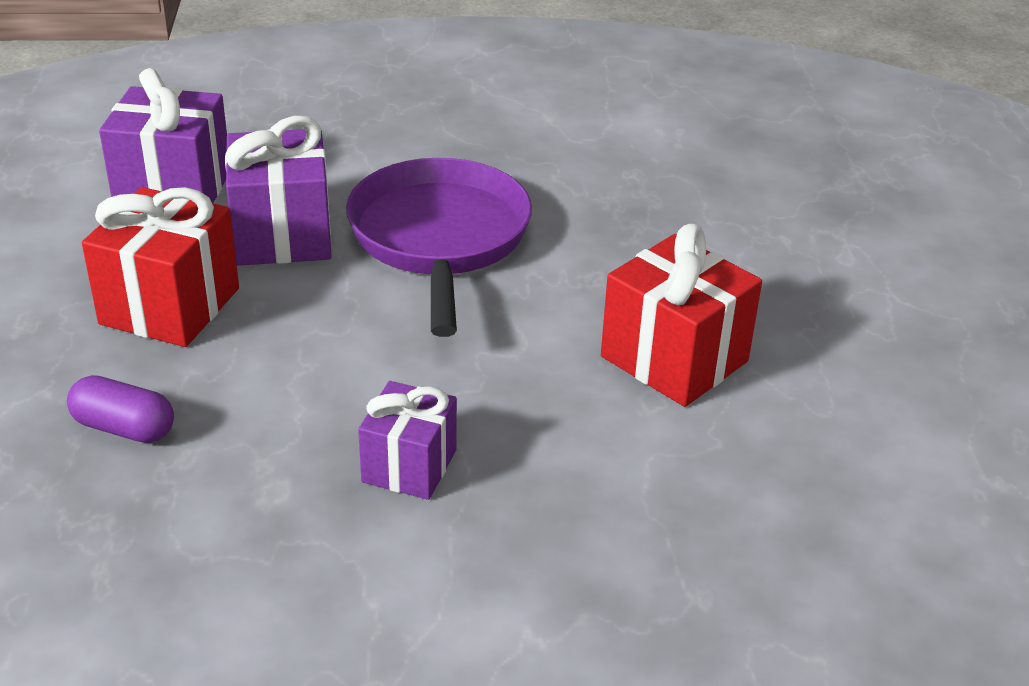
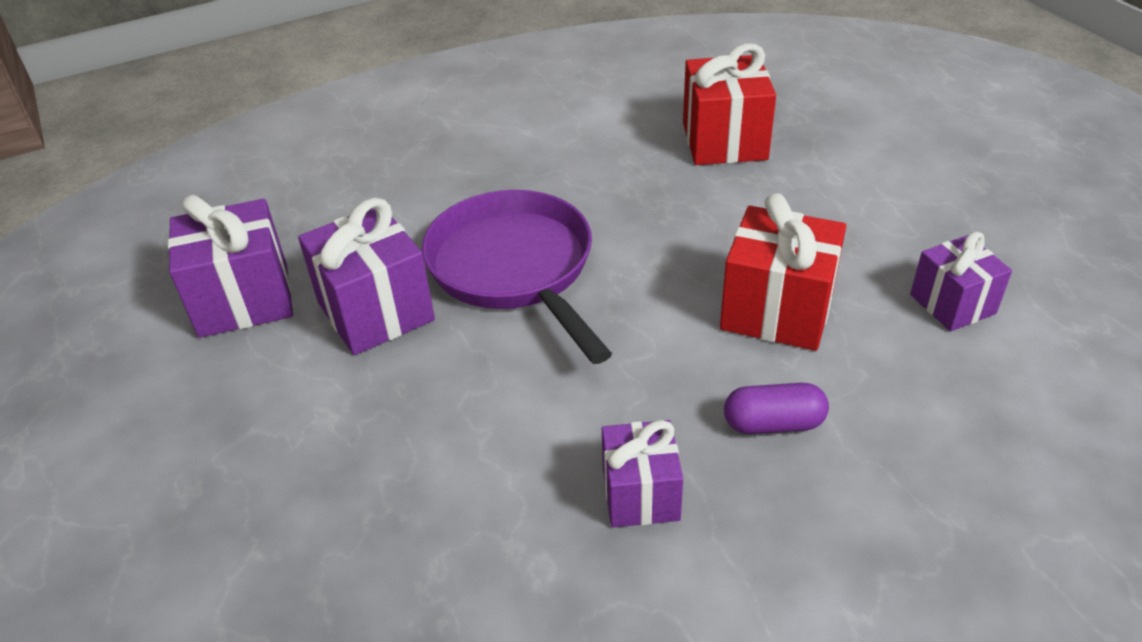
camera: 20 degrees left, 5 degrees up
purple capsule [67,375,174,443] -> purple capsule moved to [724,383,829,434]
red gift [82,187,239,347] -> red gift moved to [683,43,776,165]
none -> purple gift [910,232,1012,331]

